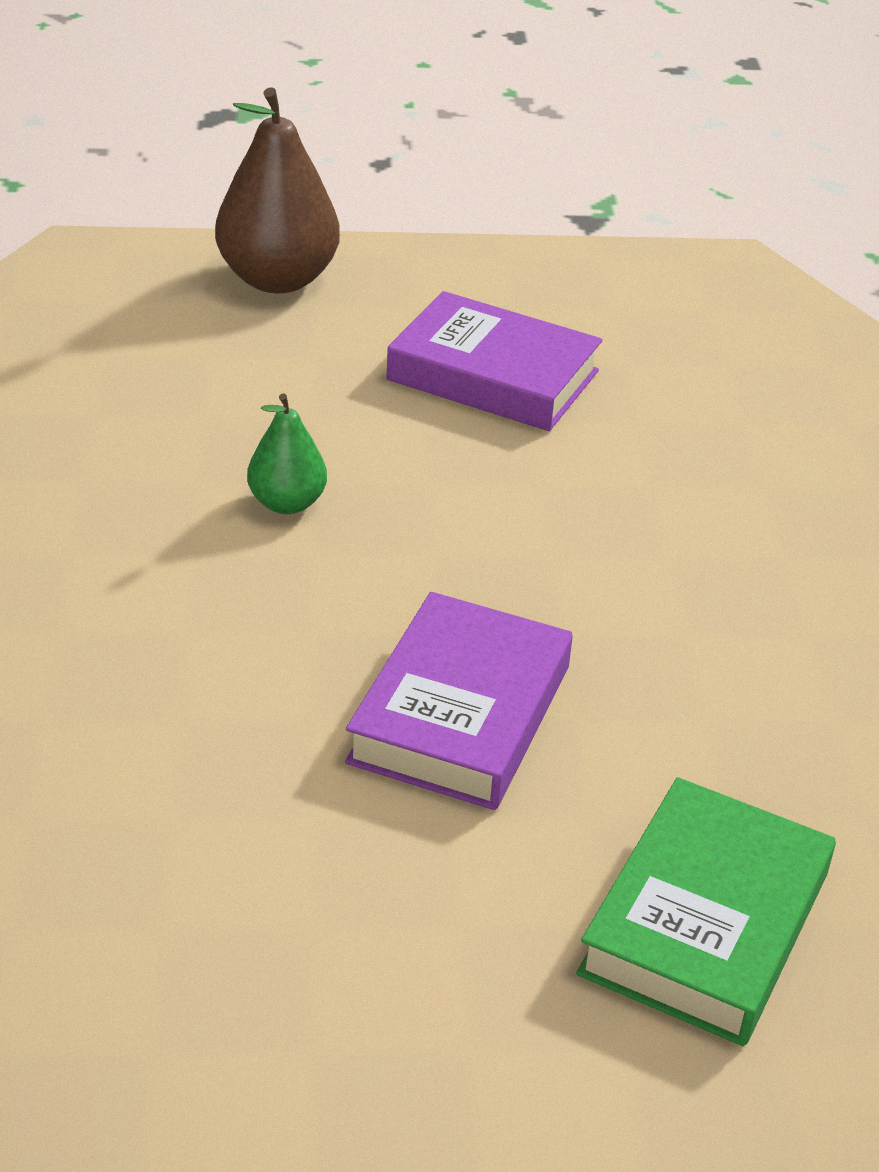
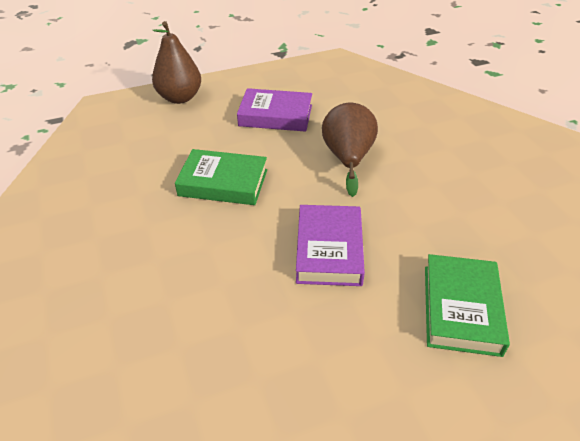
camera: 15 degrees left, 5 degrees up
green pear [247,393,327,514] -> green book [175,149,267,205]
none -> brown pear [322,103,378,197]

